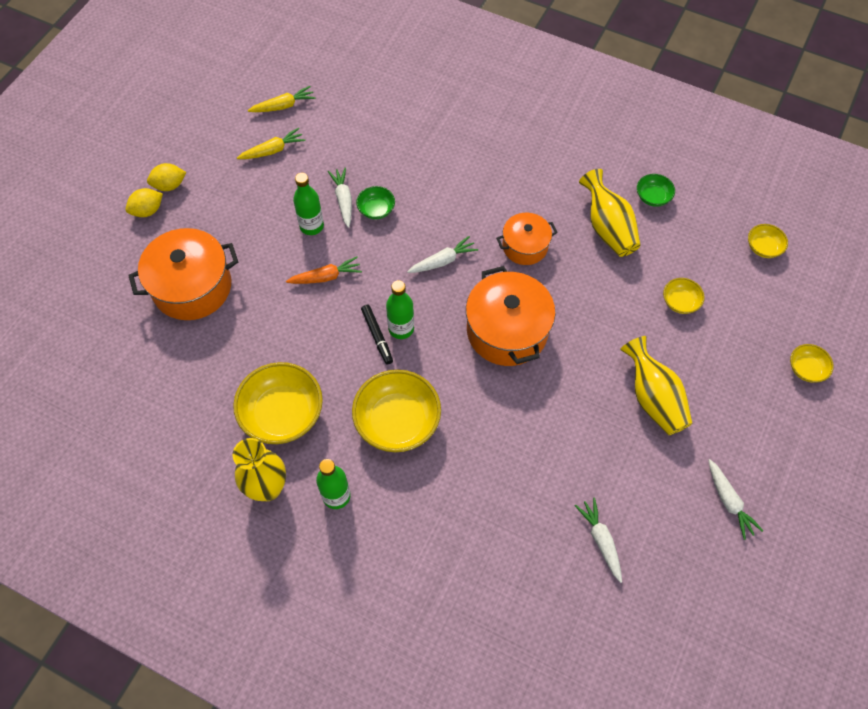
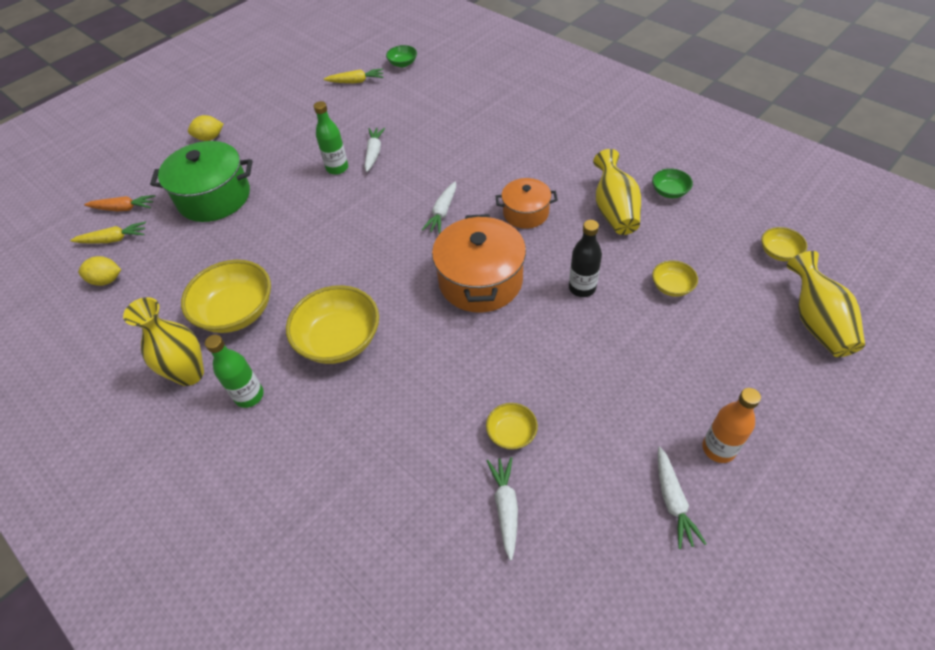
camera: 20 degrees right, 10 degrees down
orange pot [128,228,238,320] -> green pot [150,141,252,222]
yellow lemon [147,163,186,191] -> yellow lemon moved to [78,256,121,286]
yellow carrot [237,128,306,159] -> yellow carrot moved to [70,222,146,244]
orange carrot [286,257,362,284] -> orange carrot moved to [84,195,155,211]
green bowl [356,186,395,219] -> green bowl moved to [386,45,417,67]
black marker [361,305,393,364] -> none
green bottle [386,280,414,339] -> none
white carrot [407,236,478,273] -> white carrot turned 120 degrees clockwise [422,182,456,234]
yellow vase [620,336,692,435] -> yellow vase moved to [786,251,865,357]
yellow bowl [790,344,834,383] -> yellow bowl moved to [486,403,538,450]
none -> black bottle [569,220,602,297]
none -> orange bottle [702,388,761,463]

